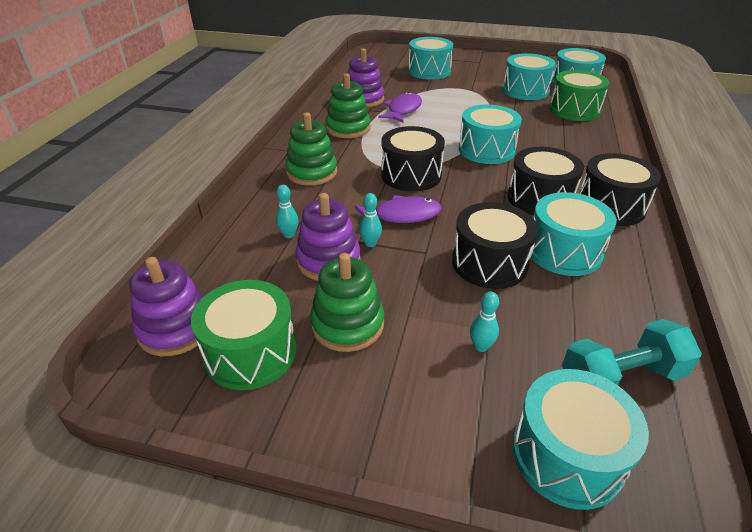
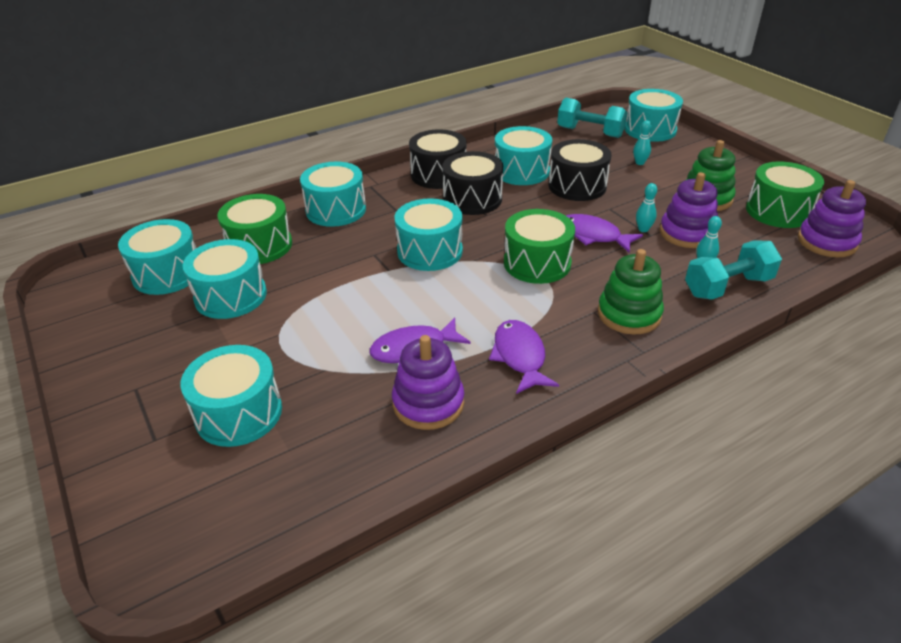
camera: 135 degrees left, 0 degrees up
green stacking toy [325,73,370,138] -> purple fish [489,320,559,394]
black drum [381,126,445,192] -> green drum [504,209,575,284]
none -> turquoise drum [300,162,366,227]
none -> turquoise dumbbell [685,240,782,300]

